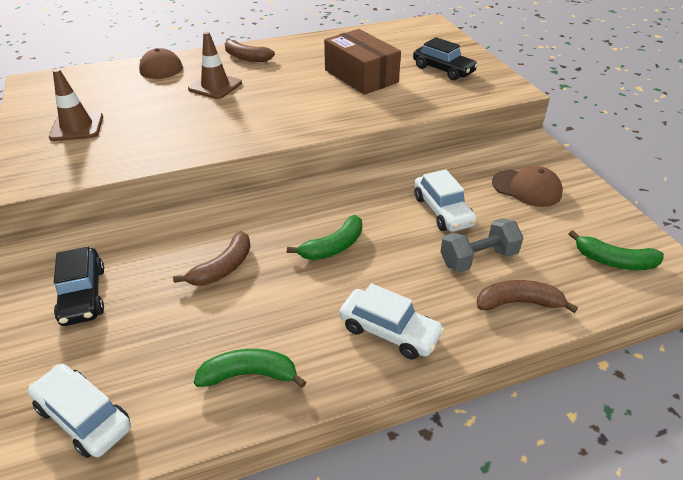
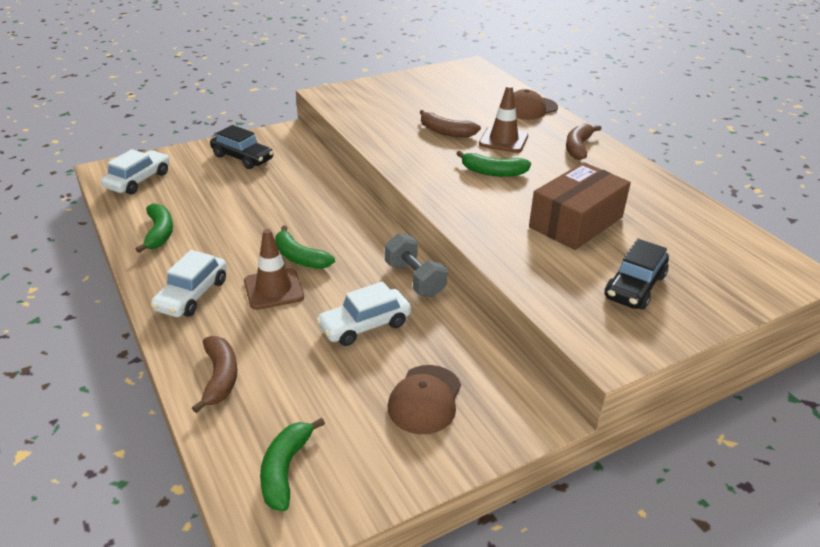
camera: 80 degrees right, 5 degrees down
brown traffic cone [49,69,103,141] -> brown traffic cone moved to [244,229,304,310]
black car [54,247,104,326] -> black car turned 120 degrees counterclockwise [210,125,274,169]
brown banana [173,231,251,286] -> brown banana moved to [420,110,481,137]
grey dumbbell [440,218,524,272] -> grey dumbbell moved to [385,233,448,297]
none -> green banana [457,151,531,177]

